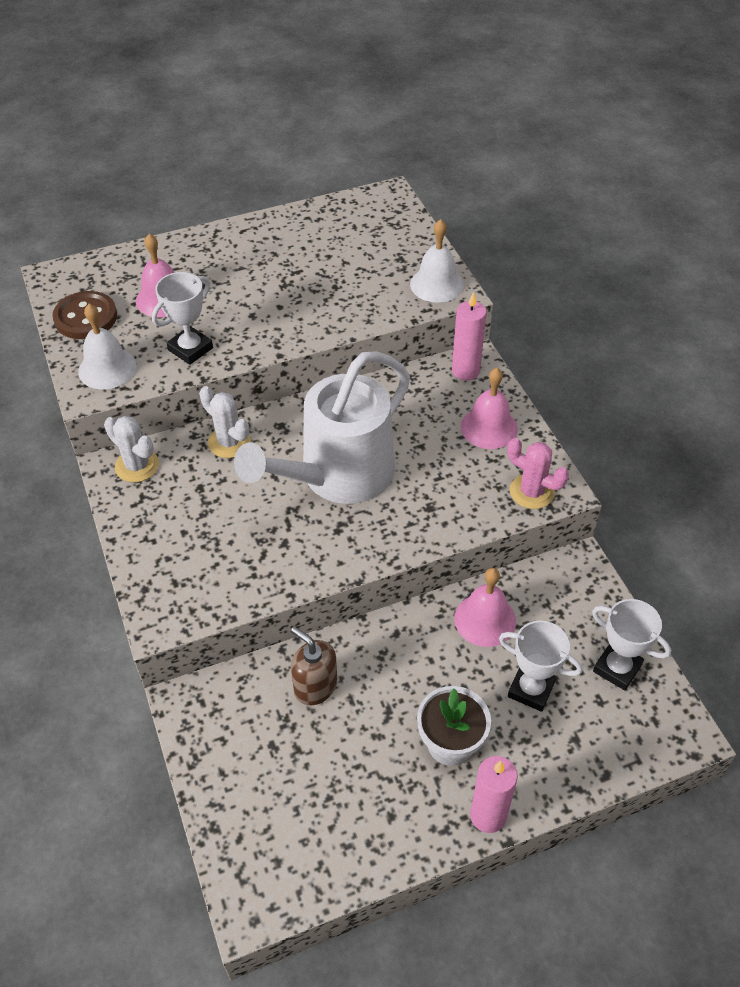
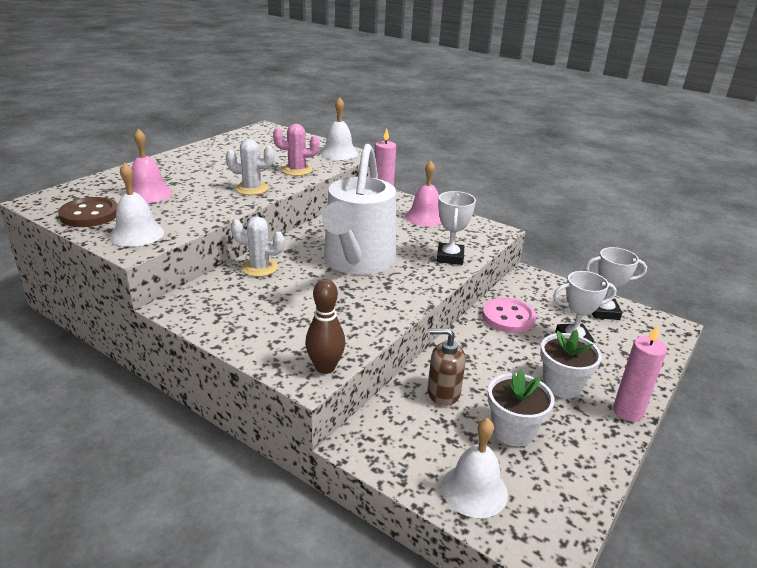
camera: 35 degrees left, 20 degrees down
white cactus [104,416,159,482] -> white cactus moved to [226,139,274,195]
white trophy [152,272,213,365] -> white trophy moved to [437,191,476,265]
pink bell [454,568,516,647] -> pink button [482,297,536,333]
pink cactus [507,438,569,509] -> pink cactus moved to [273,124,319,176]
none -> brown bowling pin [305,279,345,374]
none -> white bell [441,418,508,518]
none -> white flower pot [488,370,555,446]

